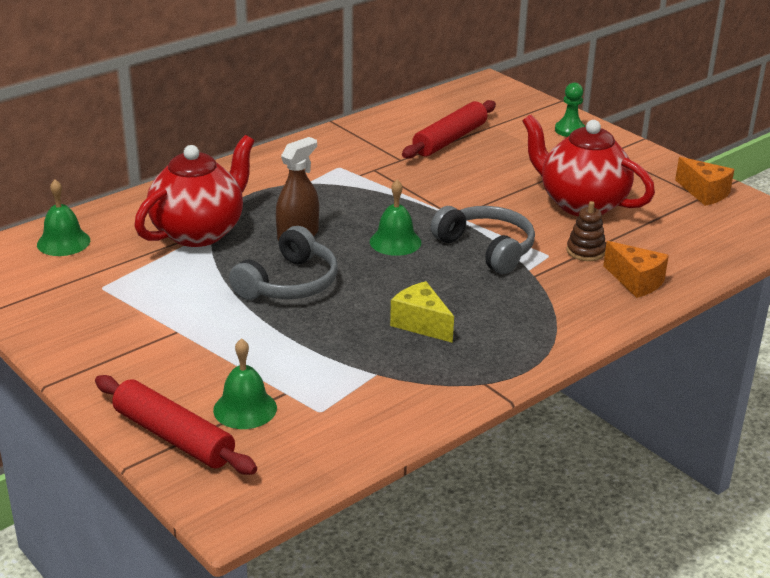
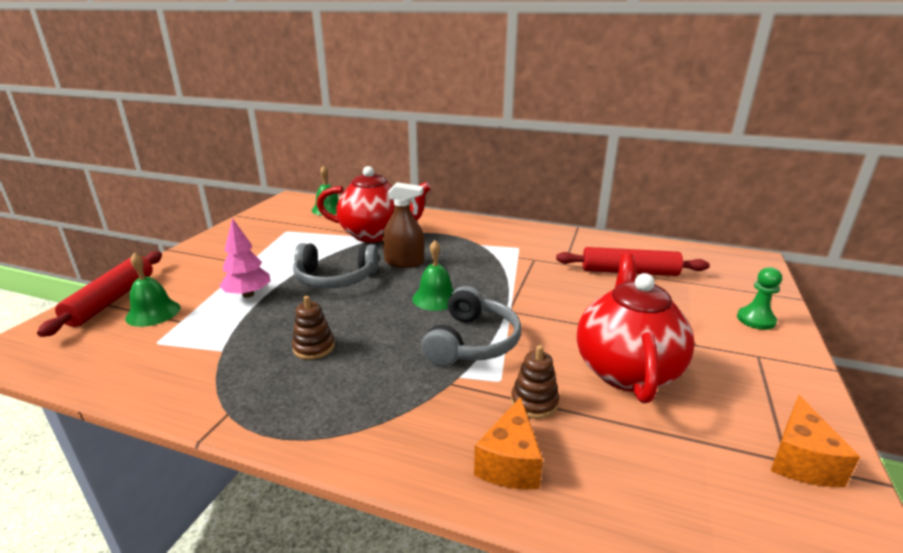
camera: 60 degrees right, 5 degrees down
yellow cheese [390,281,454,343] -> brown stacking toy [292,296,335,360]
none -> pink tree [219,218,271,298]

